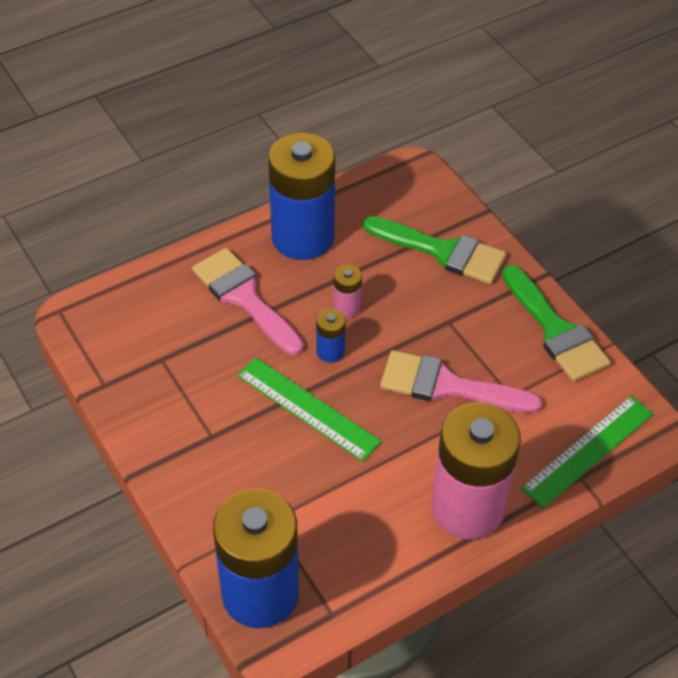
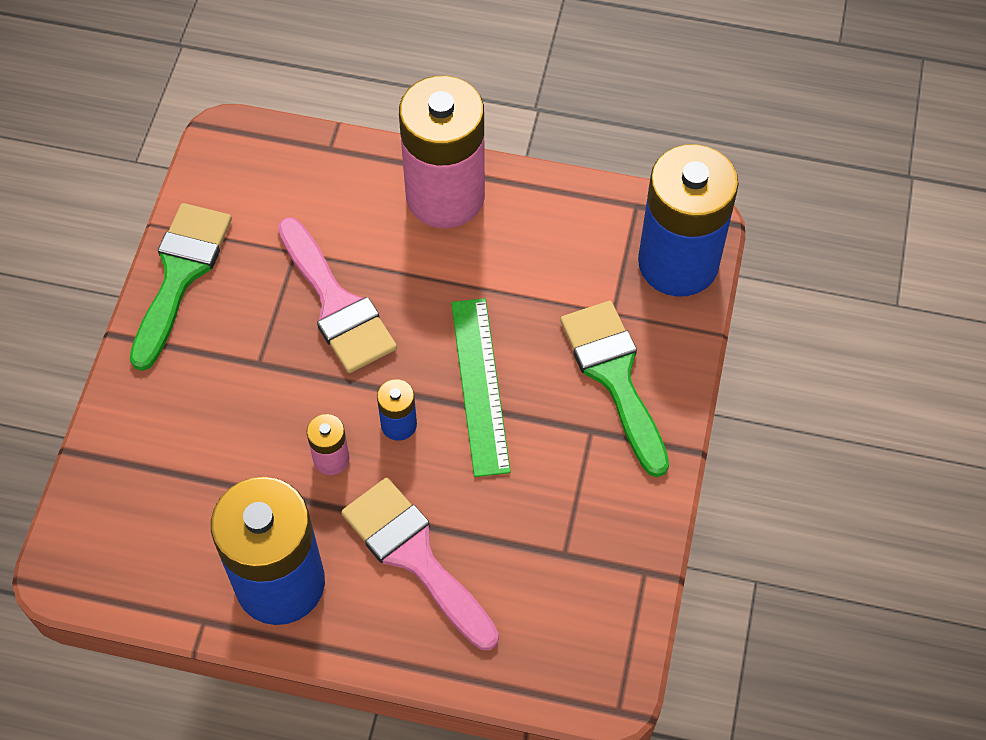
camera: 135 degrees left, 10 degrees up
pink brush [192,248,304,355] -> pink brush turned 135 degrees clockwise [341,478,499,650]
green brush [363,216,506,284] -> green brush moved to [560,301,669,477]
green ruler [521,396,653,508] -> none

